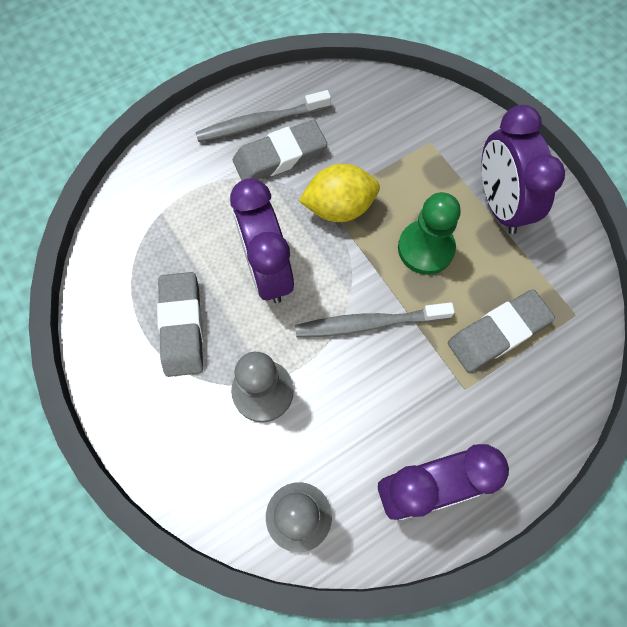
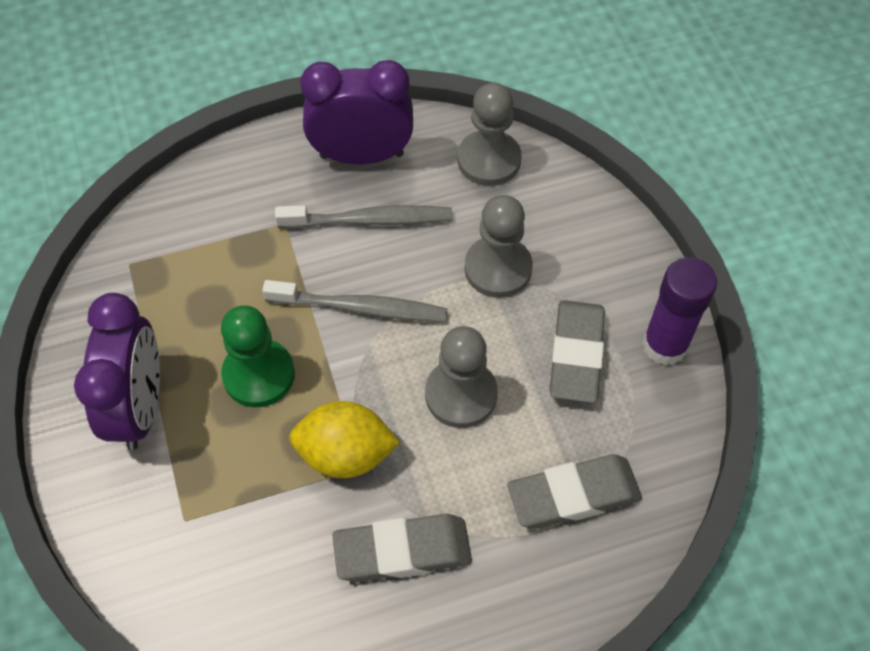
camera: 165 degrees left, 10 degrees down
grey toothbrush [195,90,331,142] -> grey toothbrush moved to [275,205,452,228]
purple clock [230,178,294,303] -> grey pawn [425,326,498,428]
grey eraser [448,290,555,372] -> grey eraser moved to [507,454,642,529]
none -> purple glue stick [642,257,717,366]

